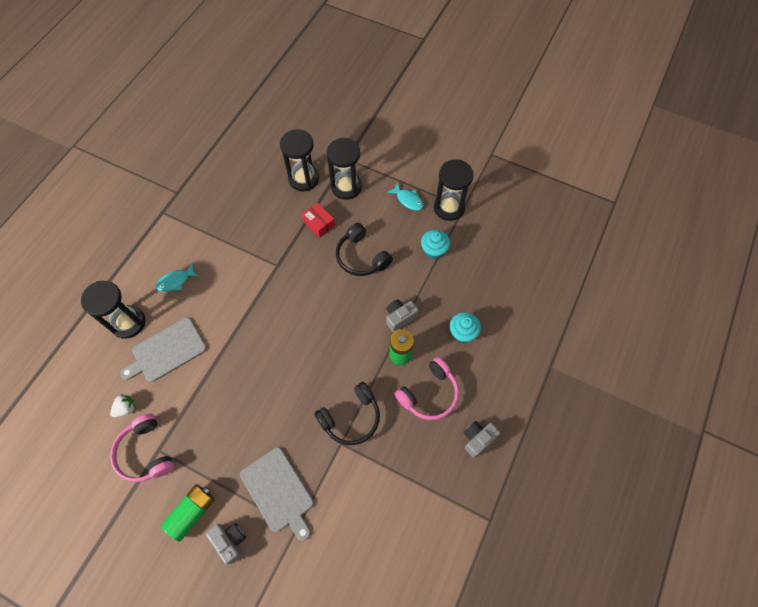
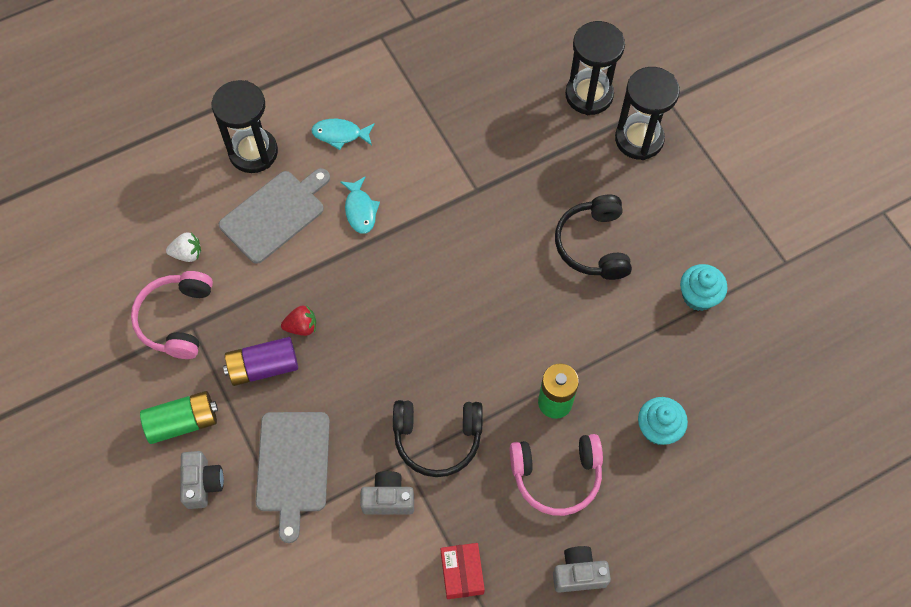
camera: 35 degrees right, 0 degrees up
grey cutting board [120,317,207,382] -> grey cutting board turned 135 degrees clockwise [219,168,330,264]
red box [302,203,335,238] -> red box moved to [441,543,485,599]
grey camera [386,299,419,332] -> grey camera moved to [360,471,414,515]
turquoise fish [387,182,424,211] -> turquoise fish moved to [340,176,380,234]
black hourglass [434,159,474,221] -> none
none -> purple battery [223,337,298,386]
none -> red strawberry [281,305,316,336]

